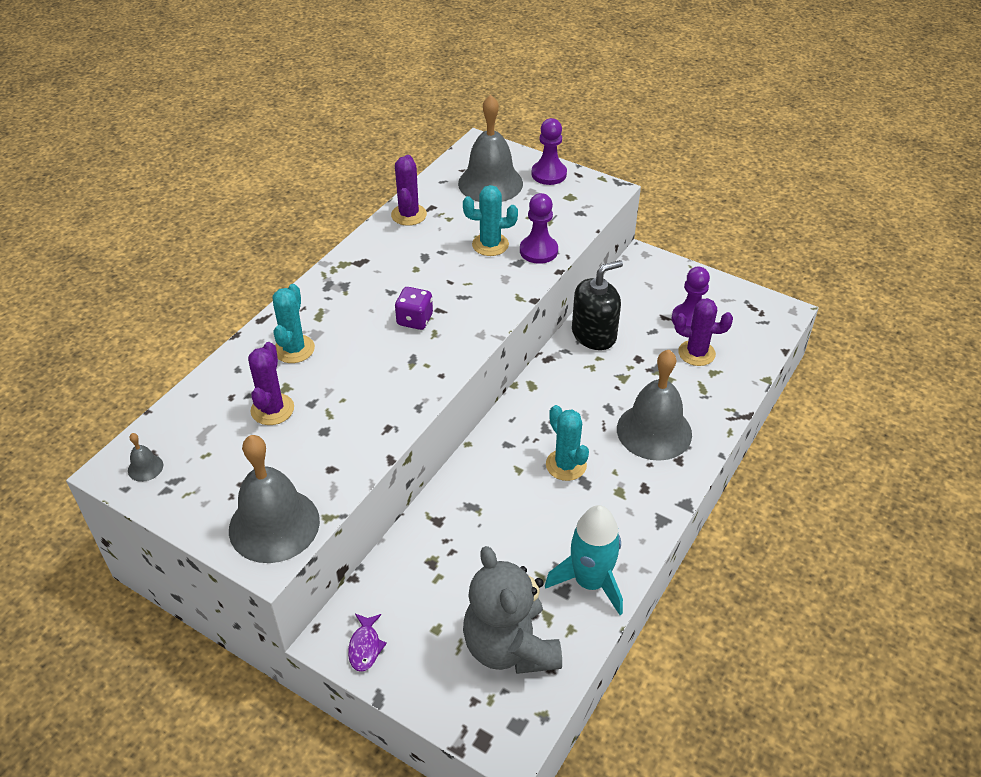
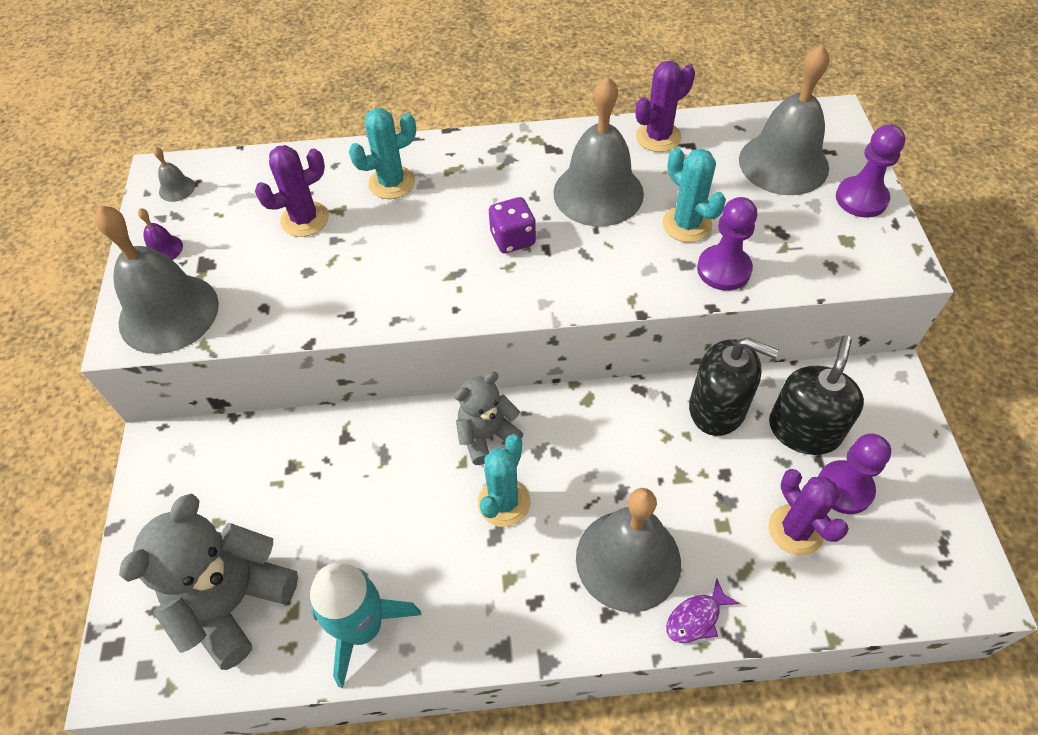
camera: 55 degrees right, 10 degrees up
purple fish [348,614,387,672] -> purple fish moved to [666,578,740,643]
none -> purple bell [138,208,183,260]
none -> grey teddy bear [455,372,524,465]
none -> grey bell [553,76,644,227]
none -> black soap dispenser [769,335,864,455]

